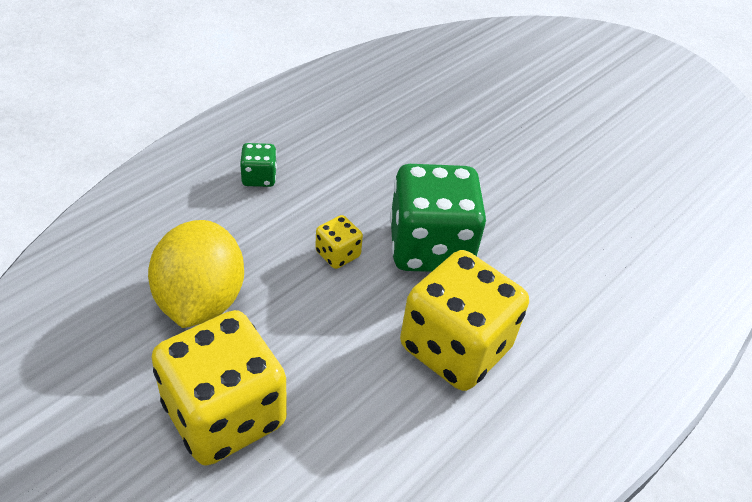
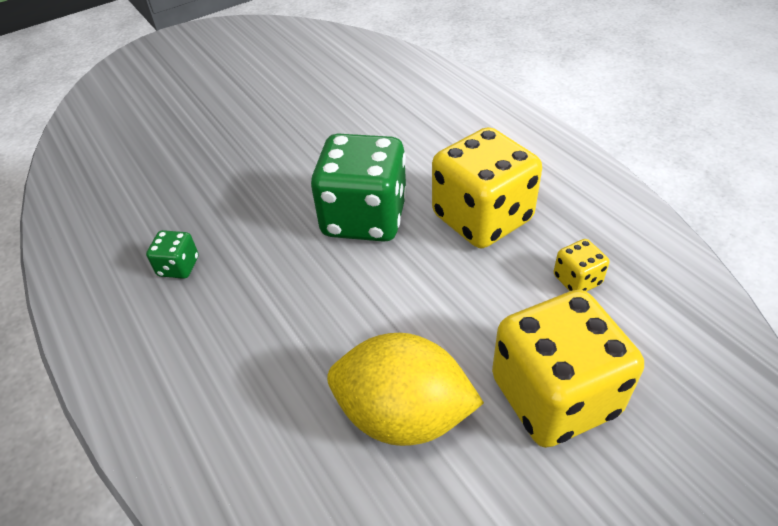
camera: 70 degrees left, 0 degrees up
green dice [240,143,277,187] -> green dice moved to [146,230,199,279]
yellow dice [315,215,363,269] -> yellow dice moved to [554,239,609,292]

